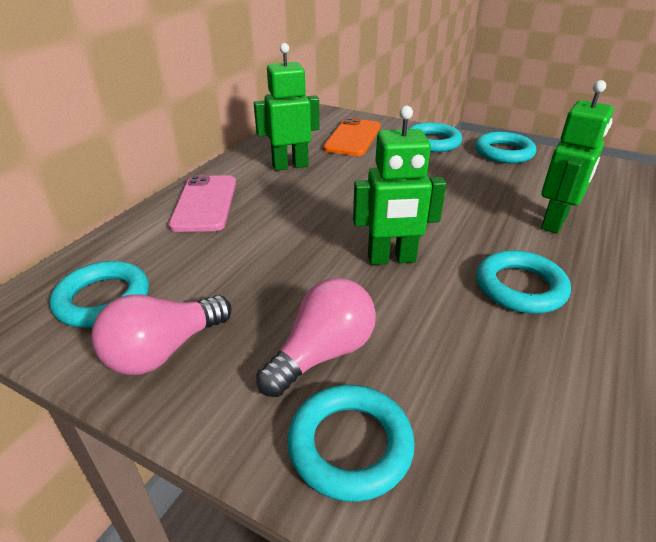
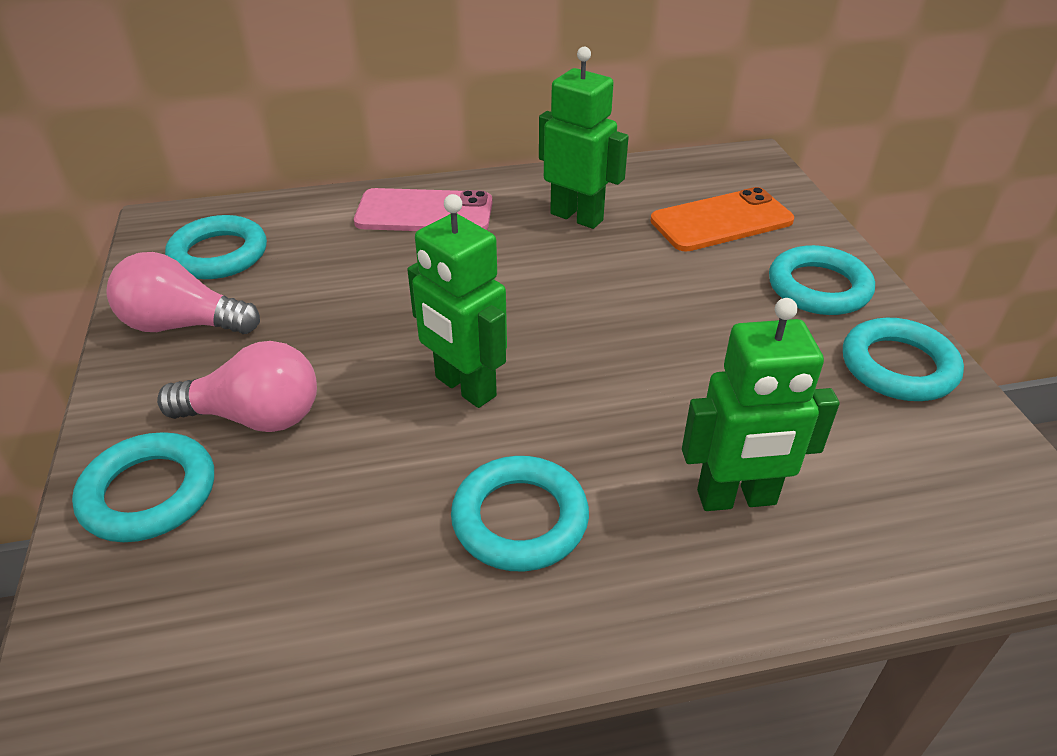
camera: 50 degrees right, 5 degrees up
pink phone [169,175,236,232] -> pink phone turned 45 degrees clockwise [354,188,492,231]

